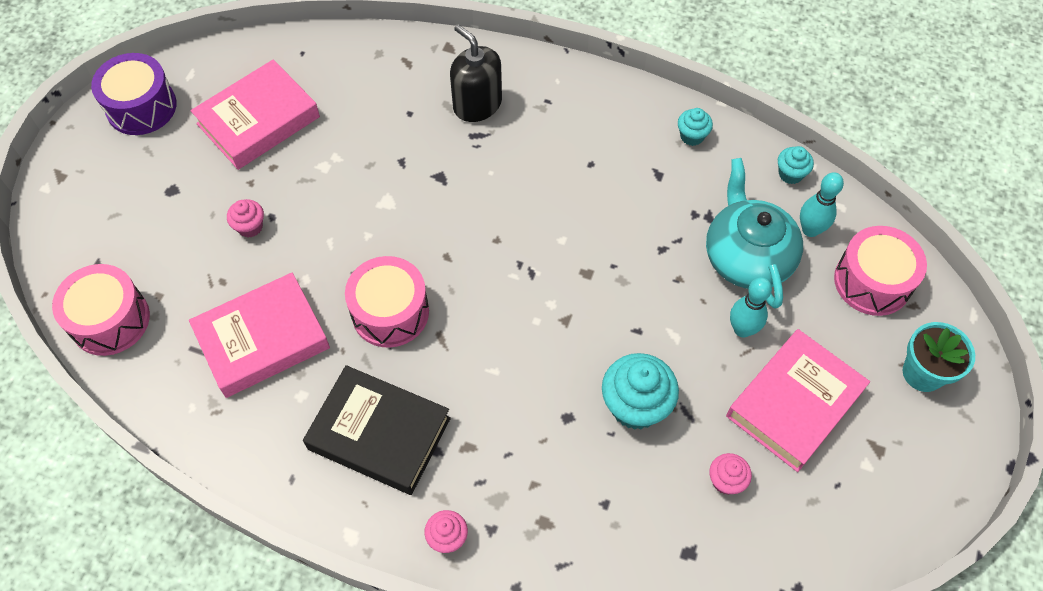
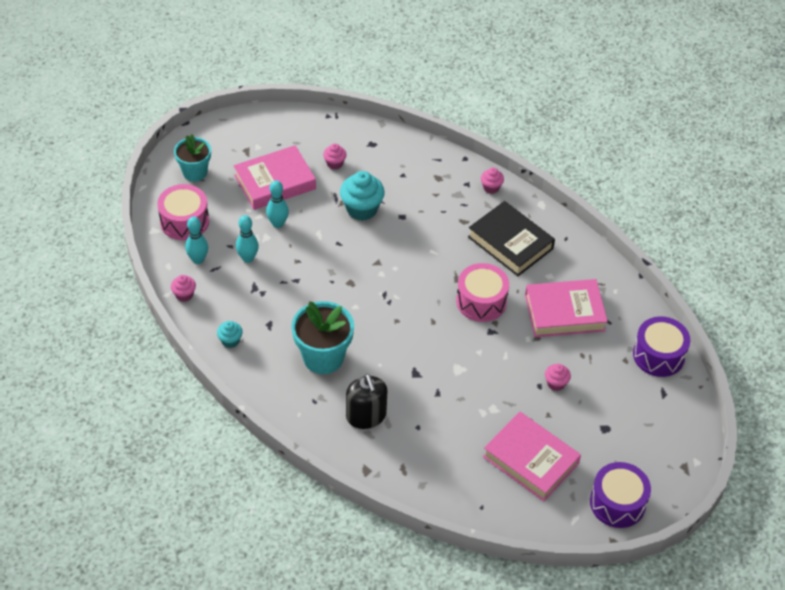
camera: 160 degrees left, 10 degrees down
pink drum [52,264,150,356] -> purple drum [633,316,690,377]
pink book [191,60,320,170] -> pink book turned 60 degrees clockwise [483,412,581,501]
turquoise teapot [706,158,803,309] -> turquoise bowling pin [236,215,259,263]
turquoise cupcake [778,146,814,184] -> pink cupcake [171,275,196,302]
none -> turquoise flower pot [291,301,354,374]

